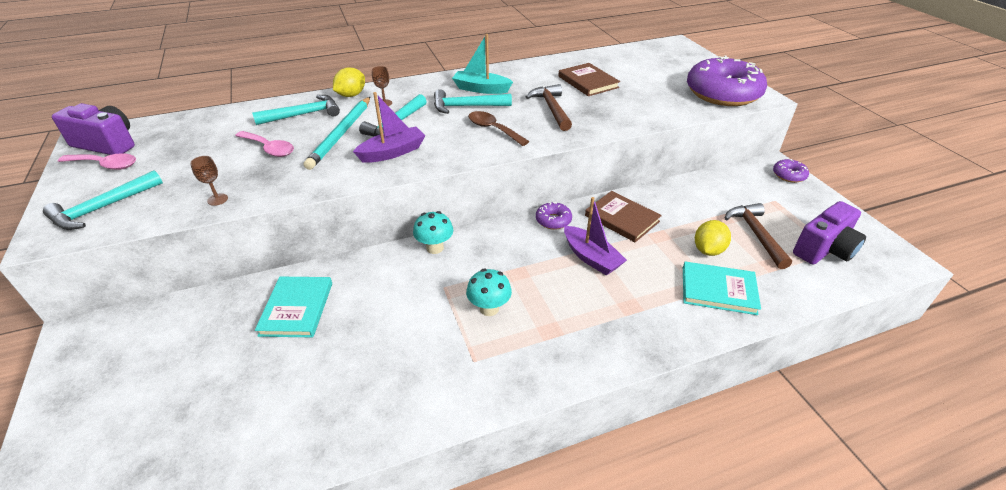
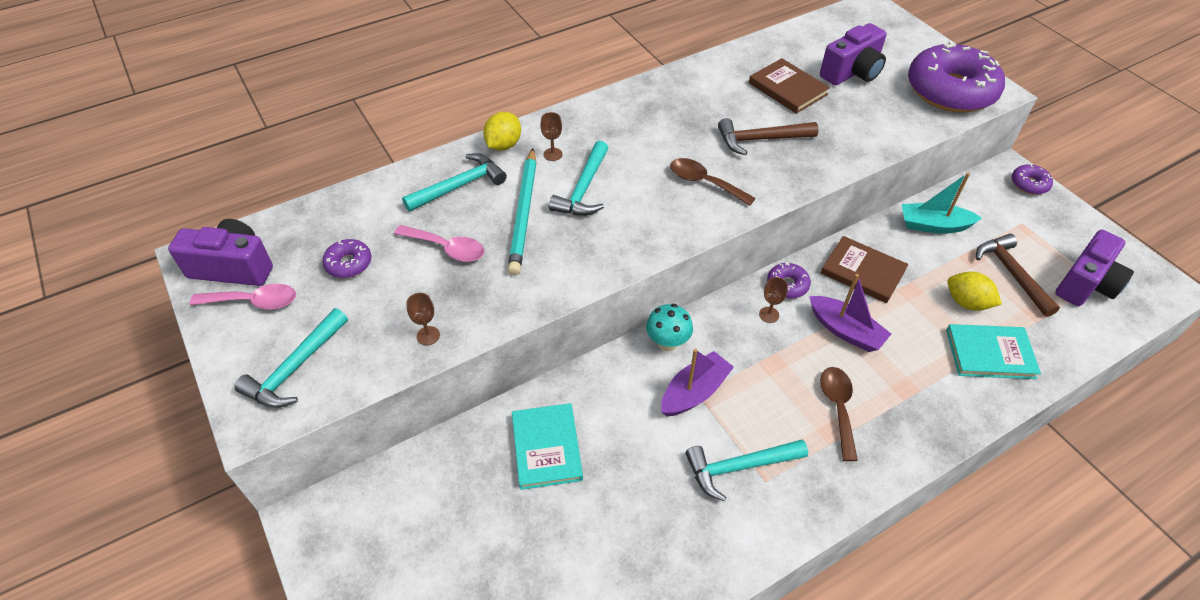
camera: 10 degrees left, 10 degrees up
purple boat [353,92,426,163] -> purple boat moved to [661,349,734,416]
turquoise hammer [434,89,512,114] -> turquoise hammer moved to [685,439,808,501]
turquoise boat [452,34,513,94] -> turquoise boat moved to [902,173,982,234]
turquoise mushroom [466,269,512,316] -> none
brown hammer [526,84,572,131] -> brown hammer turned 75 degrees counterclockwise [718,118,818,155]
yellow lemon [695,220,731,256] -> yellow lemon turned 75 degrees counterclockwise [948,272,1002,311]
none -> purple donut [322,239,371,278]
none -> brown goblet [759,277,788,323]
none -> purple camera [820,23,887,85]
none -> brown spoon [820,367,858,461]

